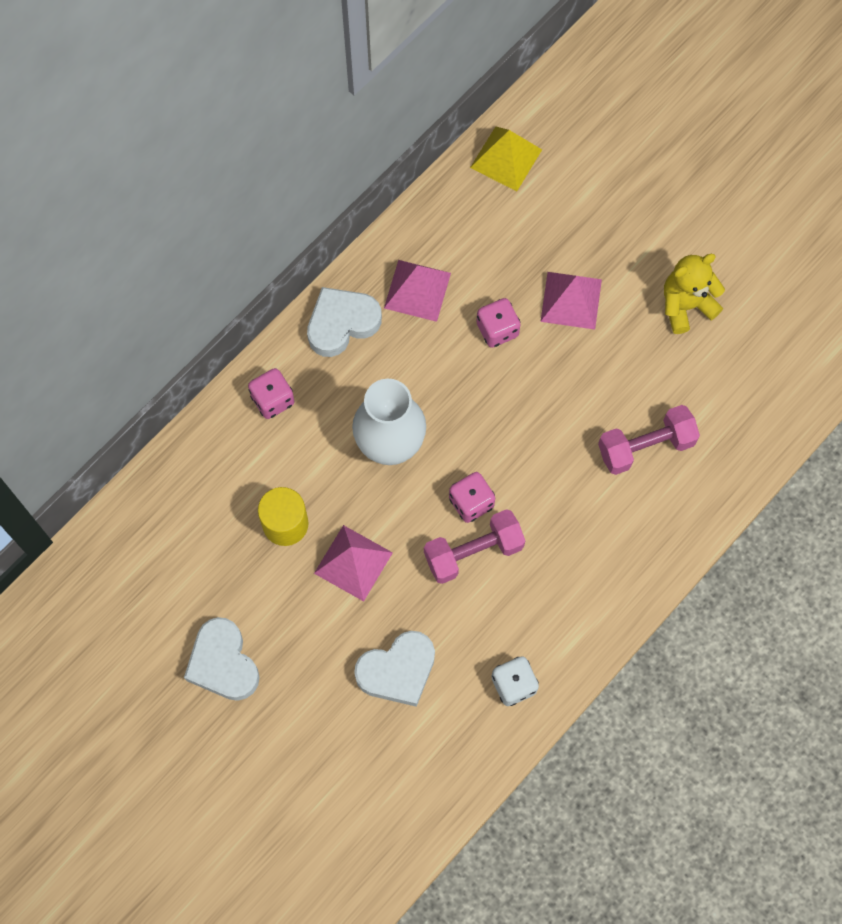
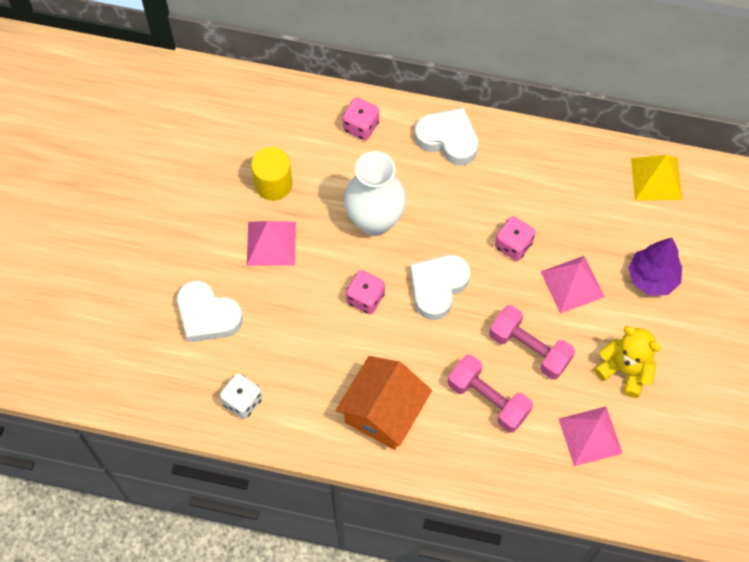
camera: 60 degrees right, 5 degrees down
white heart [184,617,260,701] -> white heart moved to [410,255,470,320]
pink pyramid [384,260,451,322] -> pink pyramid moved to [559,406,623,466]
pink dumbbell [424,509,525,584] -> pink dumbbell moved to [489,305,575,380]
none -> orange house [336,356,432,450]
none -> purple tree [628,238,682,296]

